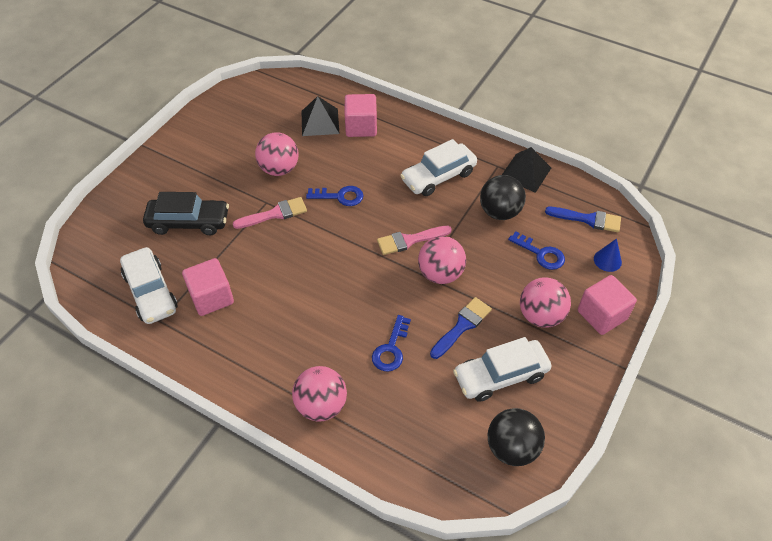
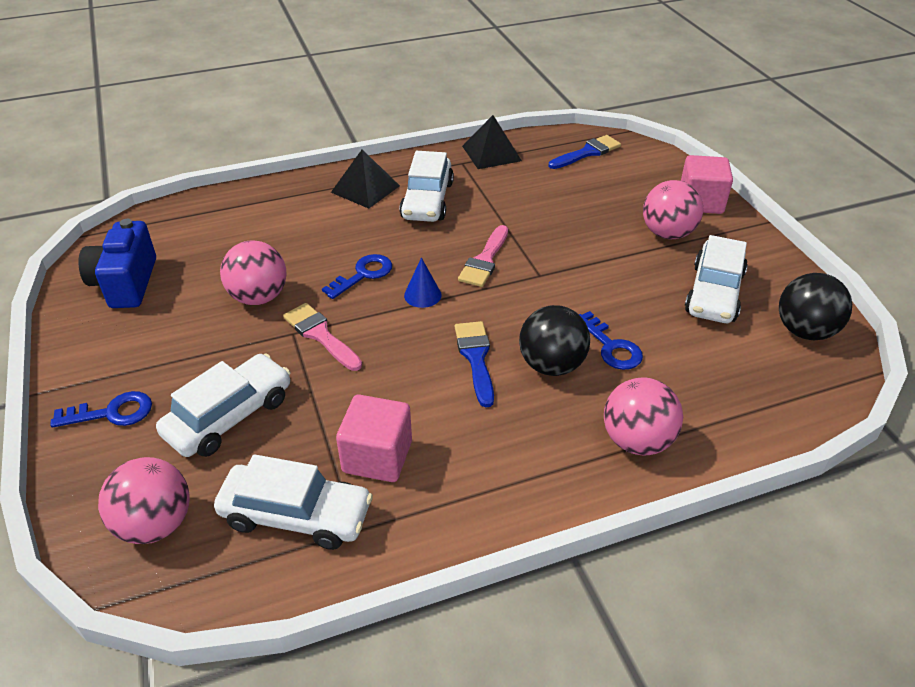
camera: 50 degrees left, 10 degrees down
black car [143,192,229,235] -> white car [156,353,291,457]
pink brush [233,197,307,229] -> pink brush turned 60 degrees counterclockwise [283,303,362,371]
black pyramid [301,96,339,136] -> black pyramid moved to [331,150,400,209]
pink cube [345,94,377,137] -> none
pink ball [418,236,466,284] -> pink ball moved to [98,457,190,544]
blue brush [430,297,492,359] -> blue brush moved to [455,321,494,407]
black ball [480,175,526,220] -> black ball moved to [519,305,590,376]
blue key [508,231,565,270] -> blue key moved to [50,391,152,428]
blue cone [594,239,622,272] -> blue cone moved to [404,257,442,308]
none -> blue camera [79,219,156,308]

